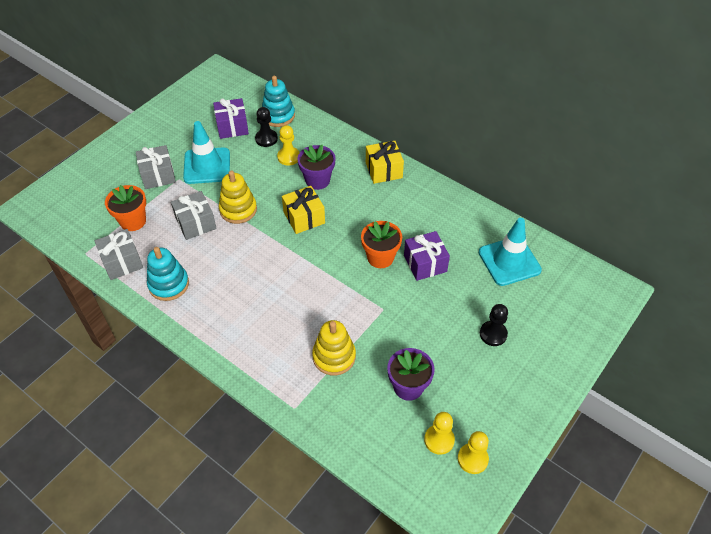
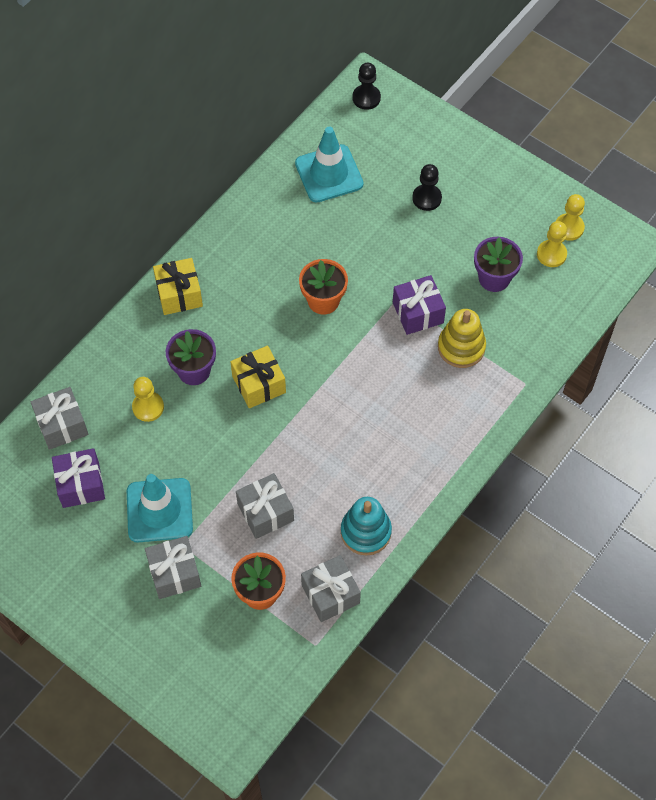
camera: 90 degrees left, 10 degrees up
yellow stacking toy [219,170,257,224] -> none
black pawn [255,107,278,147] -> black pawn moved to [352,63,381,110]
turquoise stacking toy [262,76,295,127] -> grey gift [30,387,89,450]
purple gift [404,231,450,281] -> purple gift moved to [393,275,446,335]

